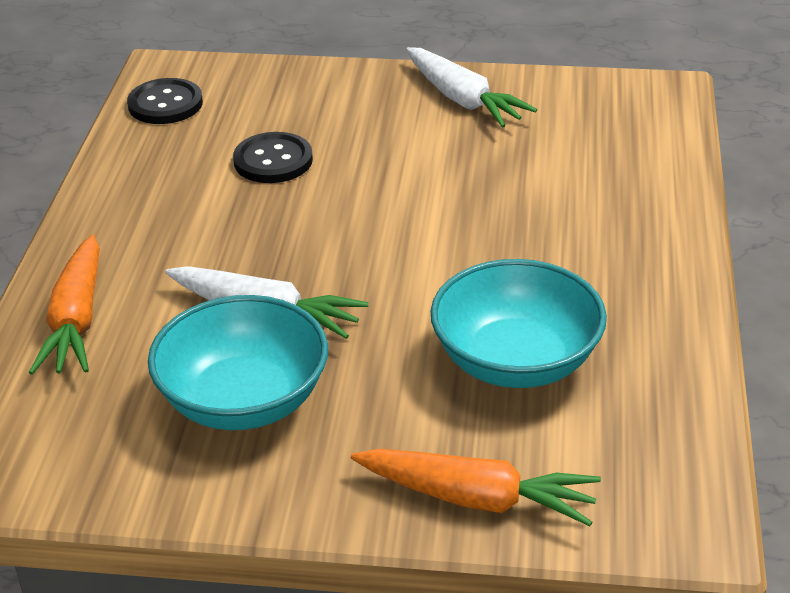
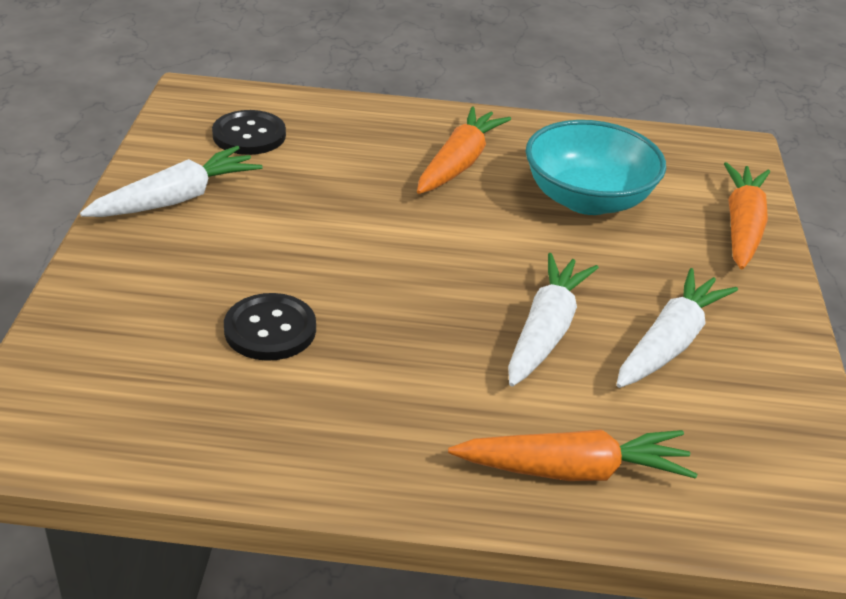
camera: 95 degrees left, 0 degrees up
black button [127,78,203,124] -> black button moved to [212,110,286,155]
turquoise bowl [148,295,328,430] -> white carrot [616,268,738,388]
none -> orange carrot [417,106,511,194]

